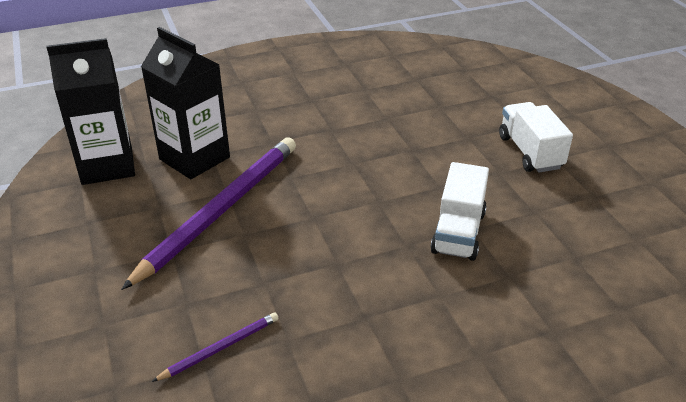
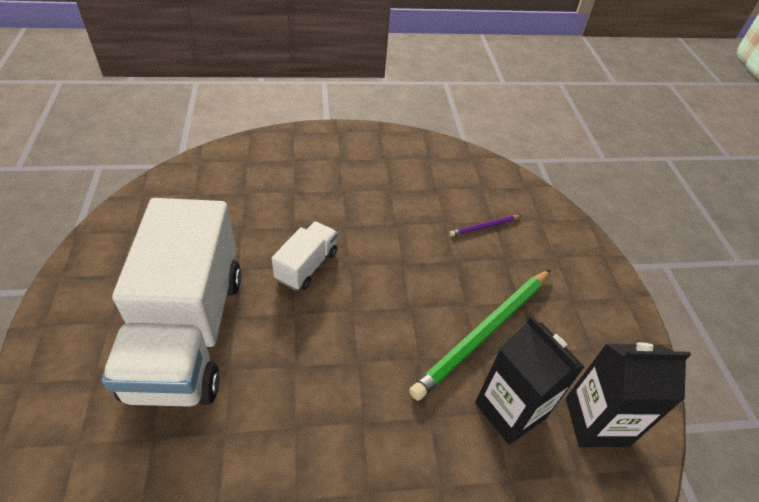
camera: 170 degrees left, 10 degrees up
purple pencil [121,137,296,290] -> green pencil [409,269,551,401]
white truck [499,102,573,173] -> white truck [101,198,241,407], size x2.27

